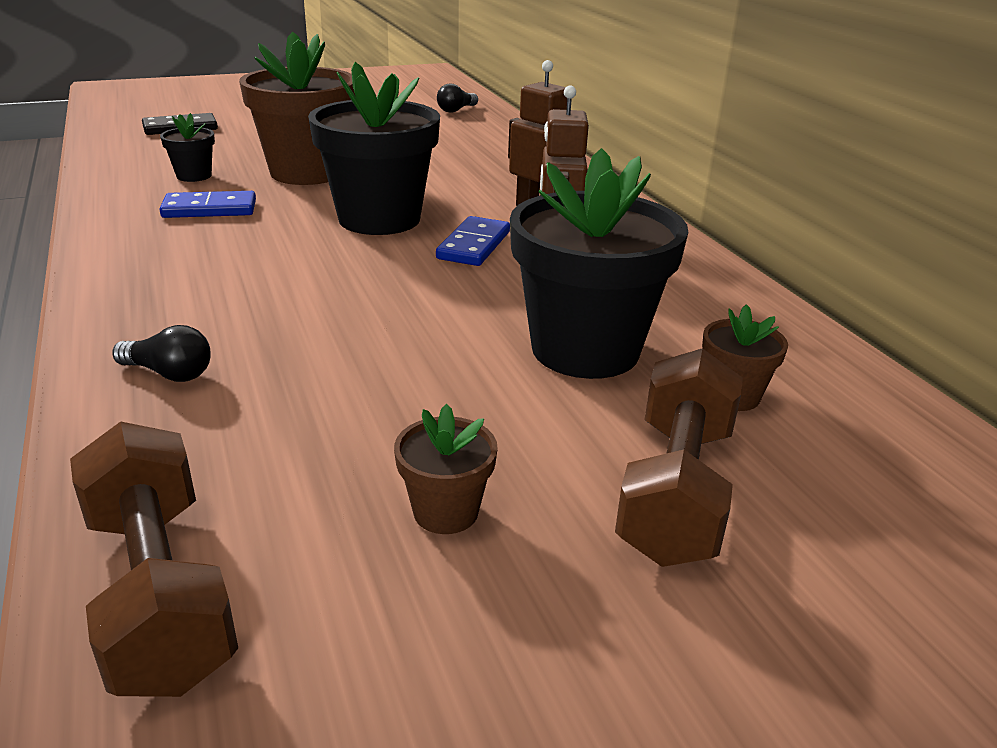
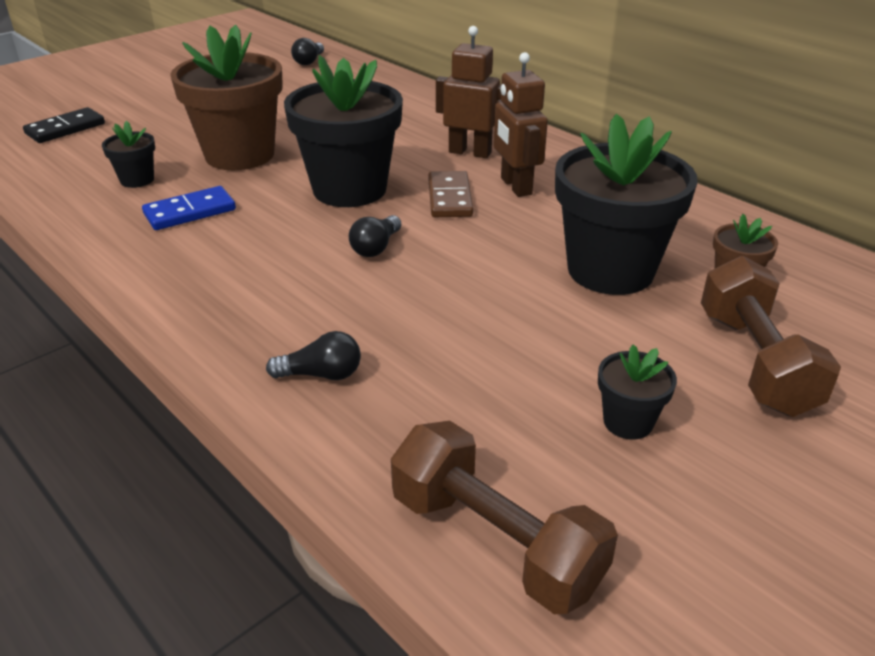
camera: 20 degrees left, 5 degrees up
brown flower pot [394,404,498,534] -> black flower pot [598,345,677,440]
blue domino [436,216,510,266] -> brown domino [428,171,473,217]
none -> black light bulb [349,215,401,257]

